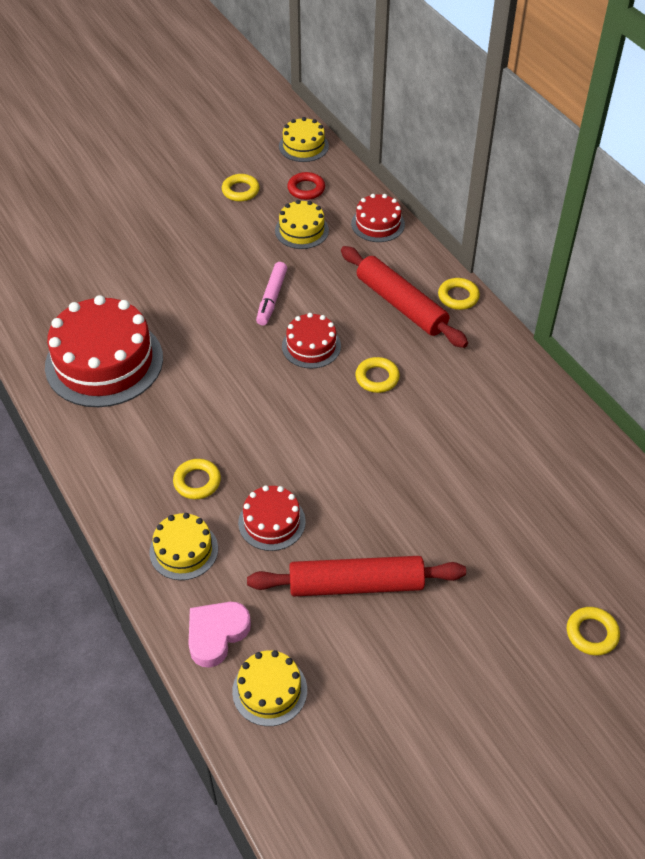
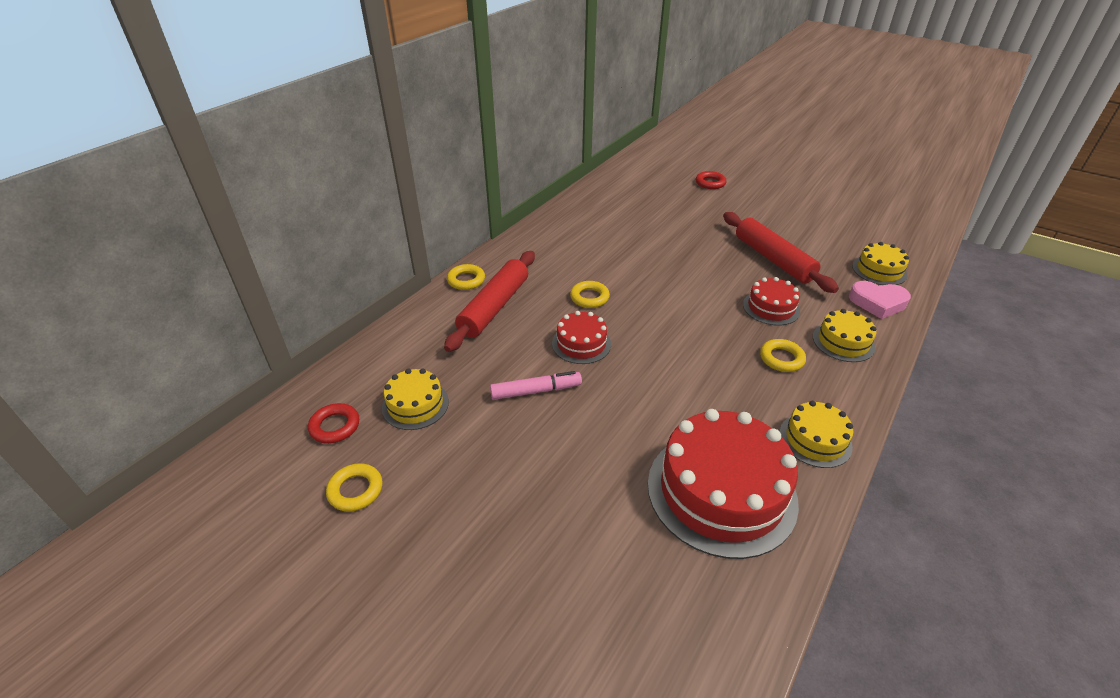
camera: 115 degrees left, 10 degrees down
yellow cake [279,117,329,162] -> yellow cake moved to [780,401,854,468]
red cake [351,194,405,242] -> none
yellow ring [567,607,620,656] -> red ring [696,171,727,189]

